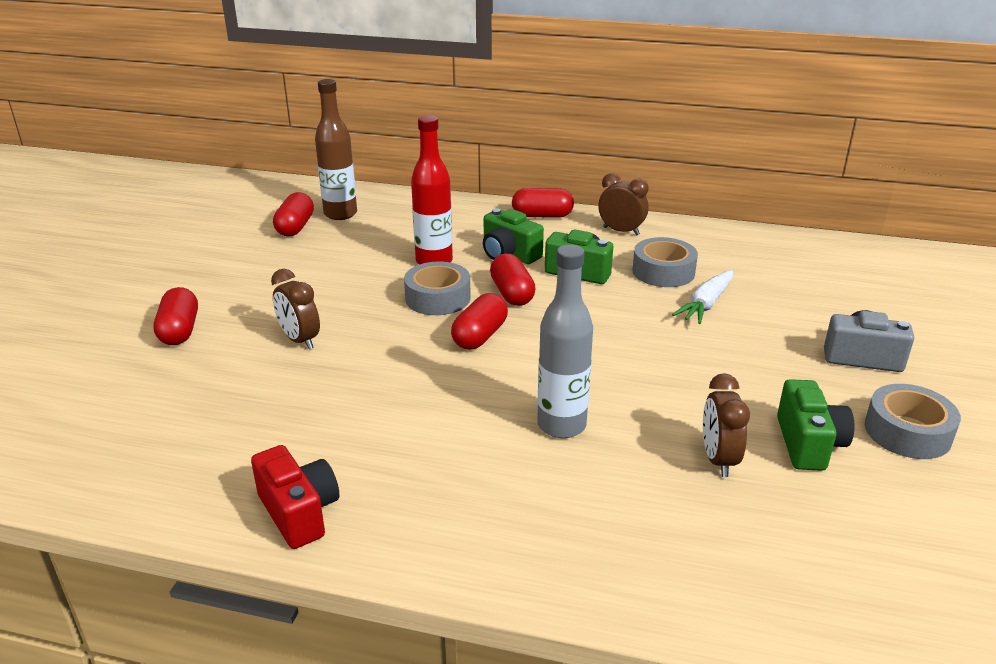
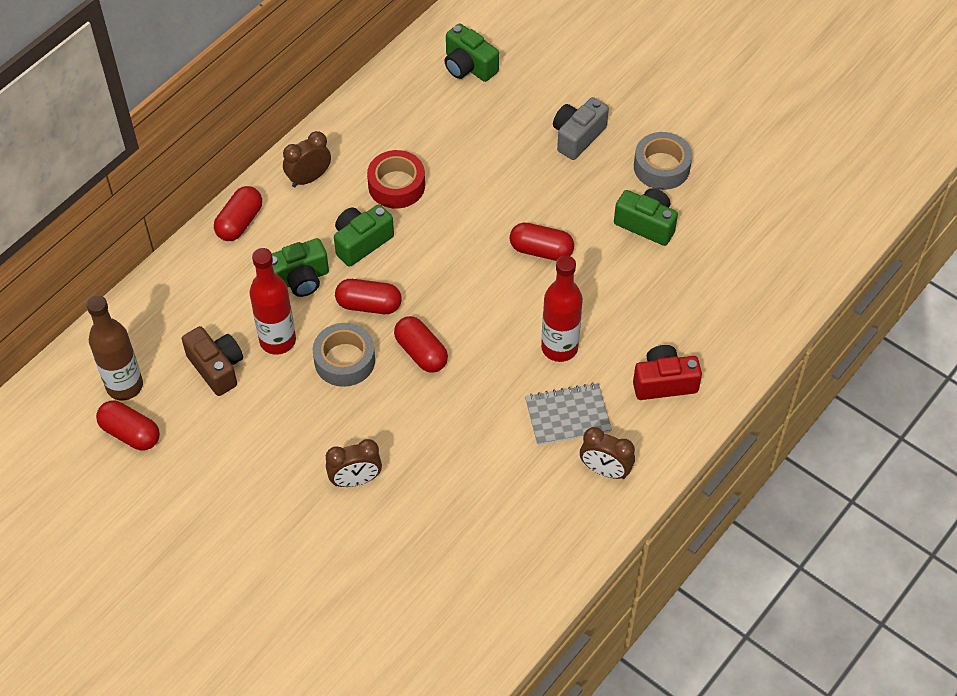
camera: 65 degrees left, 25 degrees up
red capsule [153,287,198,345] -> red capsule moved to [510,222,574,261]
red camera [251,445,339,549] -> red camera moved to [633,345,702,400]
grey bottle [537,245,593,438] -> red bottle [541,255,583,362]
grey tape [632,237,698,287] -> red tape [367,150,425,208]
white carrot [672,270,733,324] -> none
brown clock [703,373,750,477] -> brown clock moved to [580,427,635,479]
none -> brown camera [182,326,243,396]
none -> green camera [444,23,499,82]
none -> grey notebook [525,383,612,445]

